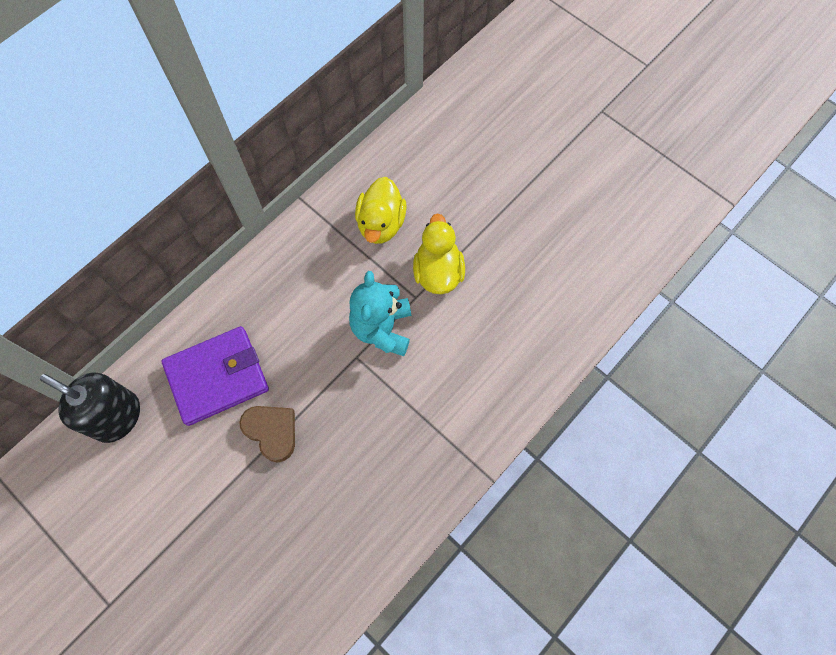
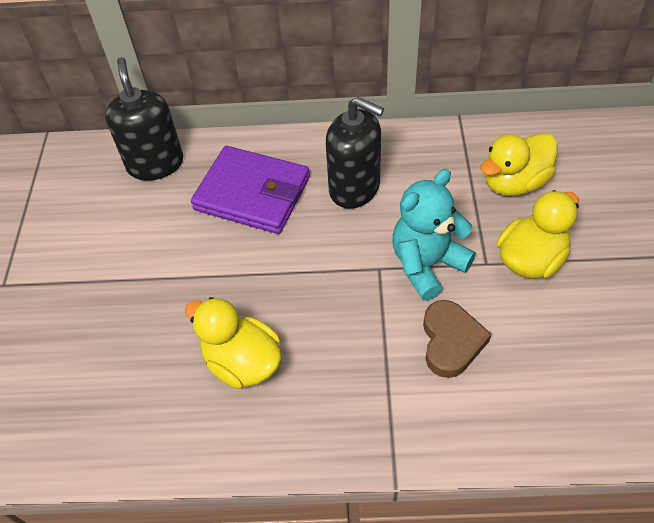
camera: 50 degrees right, 15 degrees down
brown heart [239,406,295,463] -> brown heart moved to [423,300,491,378]
none -> yellow duck [185,297,282,389]
none -> black soap dispenser [326,97,384,209]

